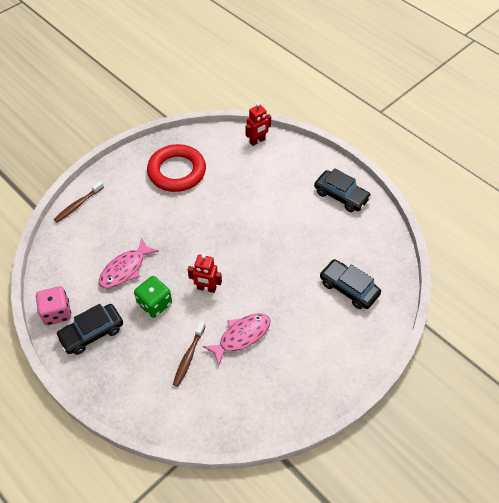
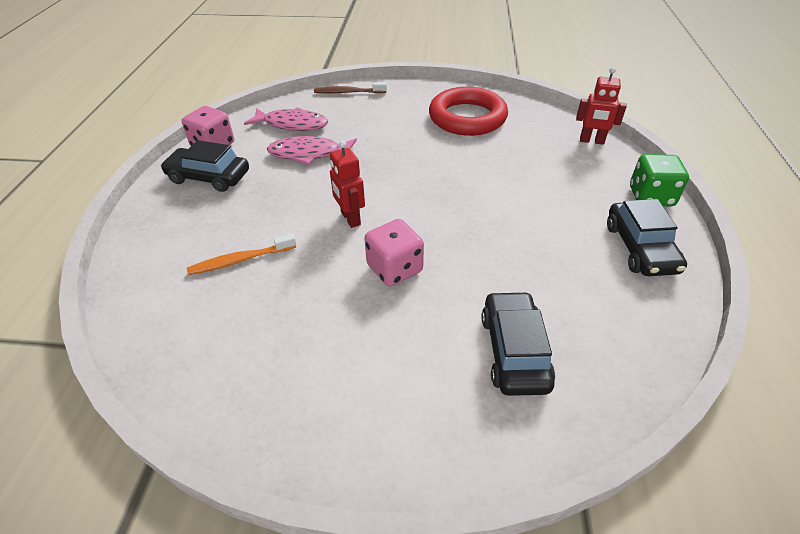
camera: 50 degrees right, 10 degrees down
green dice [134,276,172,318] -> green dice moved to [630,154,689,206]
brown toothbrush [173,321,206,387] -> orange toothbrush [187,234,296,275]
pink fish [203,313,271,367] -> pink fish moved to [244,107,328,131]
none -> pink dice [364,219,424,286]

